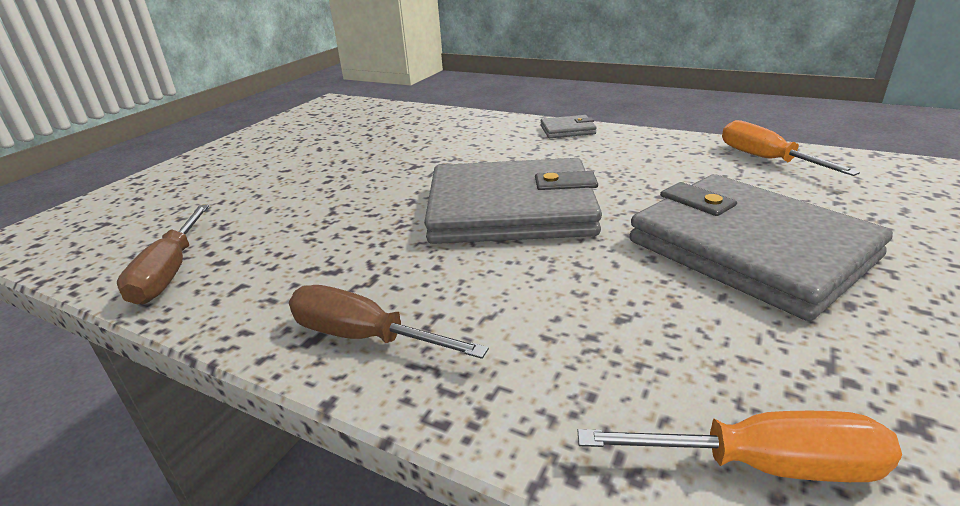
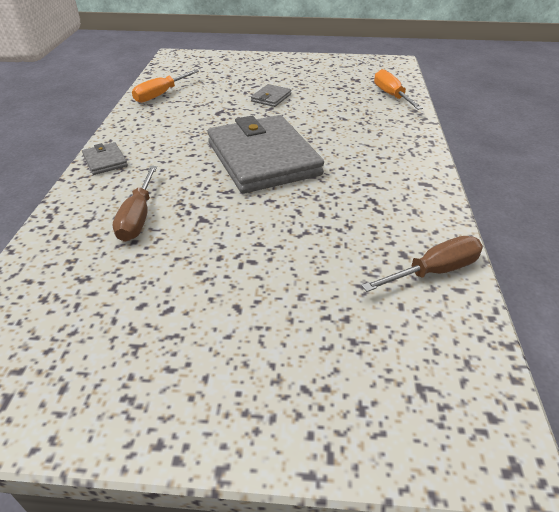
camera: 115 degrees left, 10 degrees up
brown screwdriver [289,285,489,359] -> brown screwdriver moved to [112,166,157,242]
grey wallet [629,174,893,321] -> grey wallet [251,84,291,107], size x0.40

